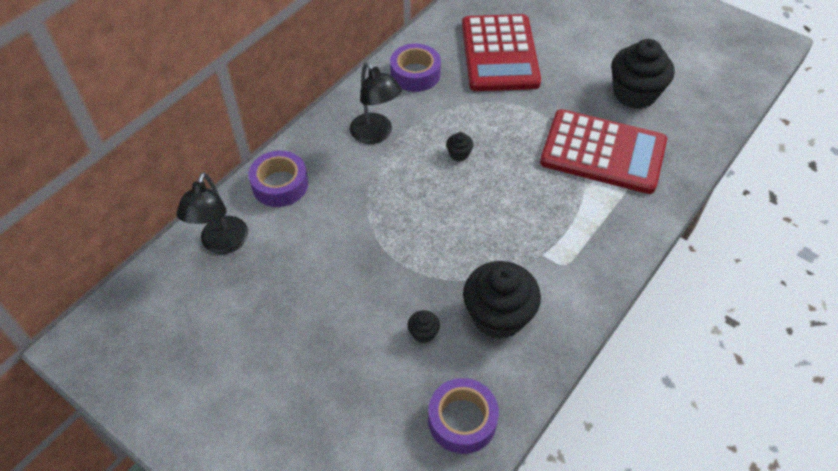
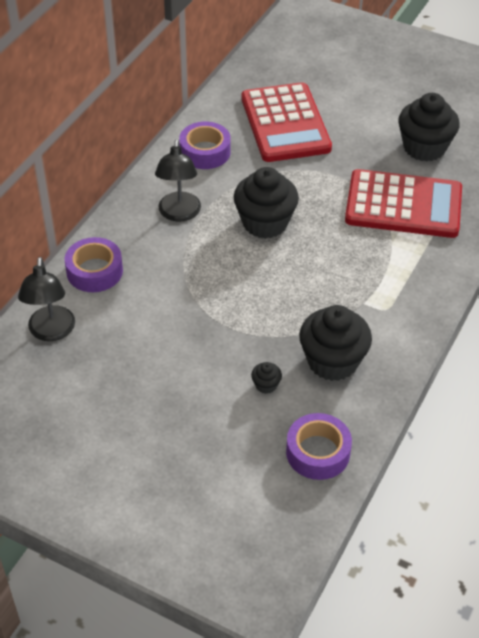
camera: 10 degrees left, 5 degrees down
black lamp [350,62,402,144] -> black lamp turned 45 degrees clockwise [155,140,201,222]
black cupcake [446,132,473,161] -> black cupcake [234,167,299,239], size x2.37

